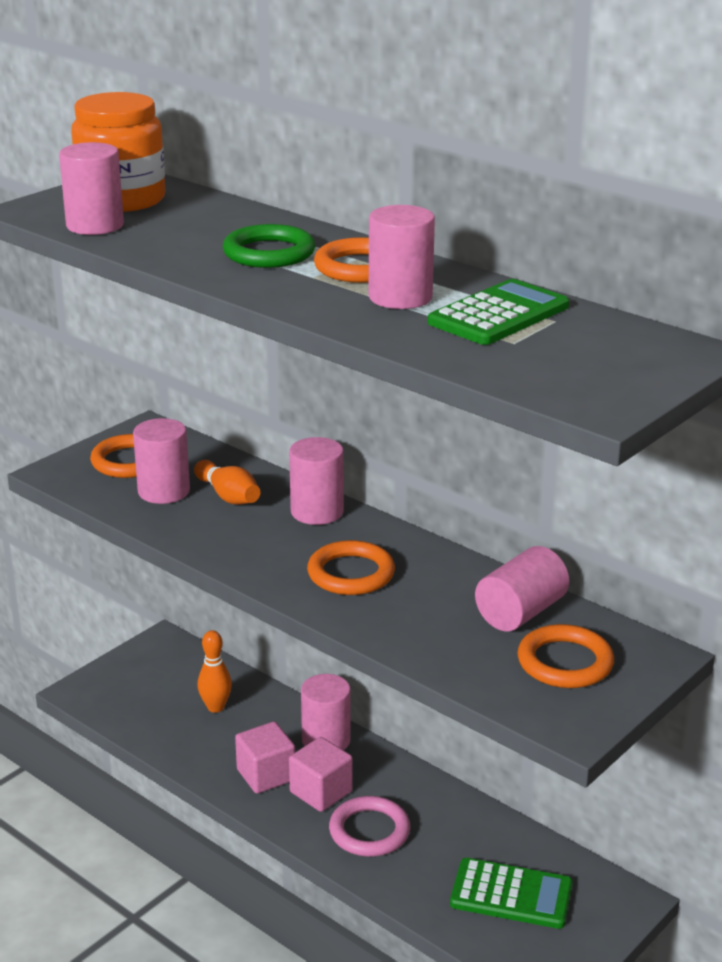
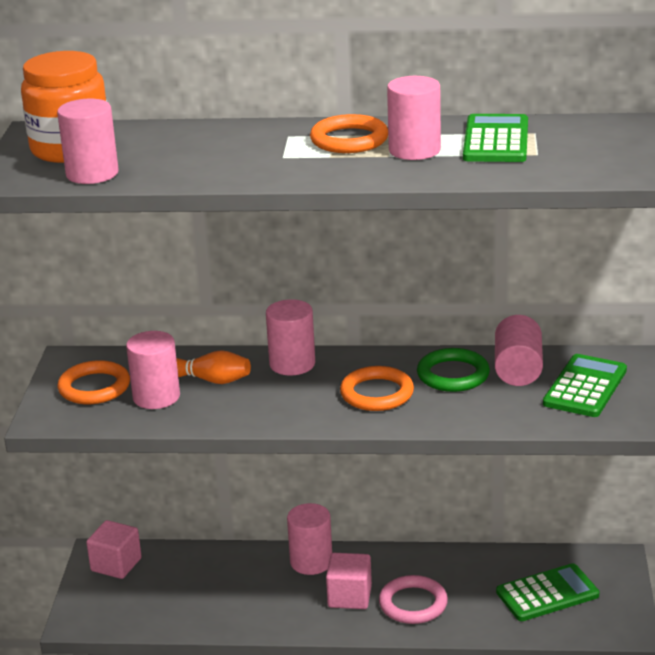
camera: 35 degrees left, 0 degrees up
orange bowling pin [197,630,232,713] -> none
green ring [223,224,315,268] -> green ring moved to [417,348,490,392]
pink cube [235,722,295,794] -> pink cube moved to [86,520,142,579]
orange ring [517,624,614,688] -> green calculator [543,354,627,417]

